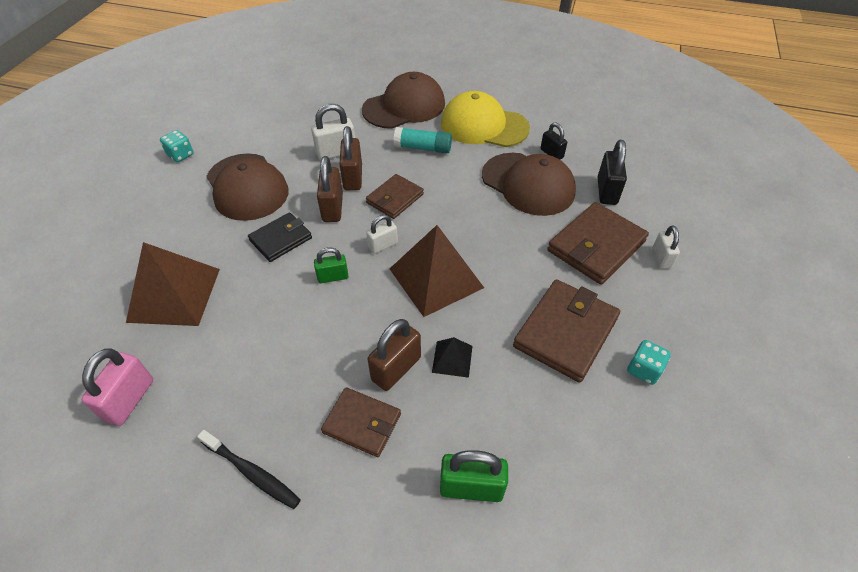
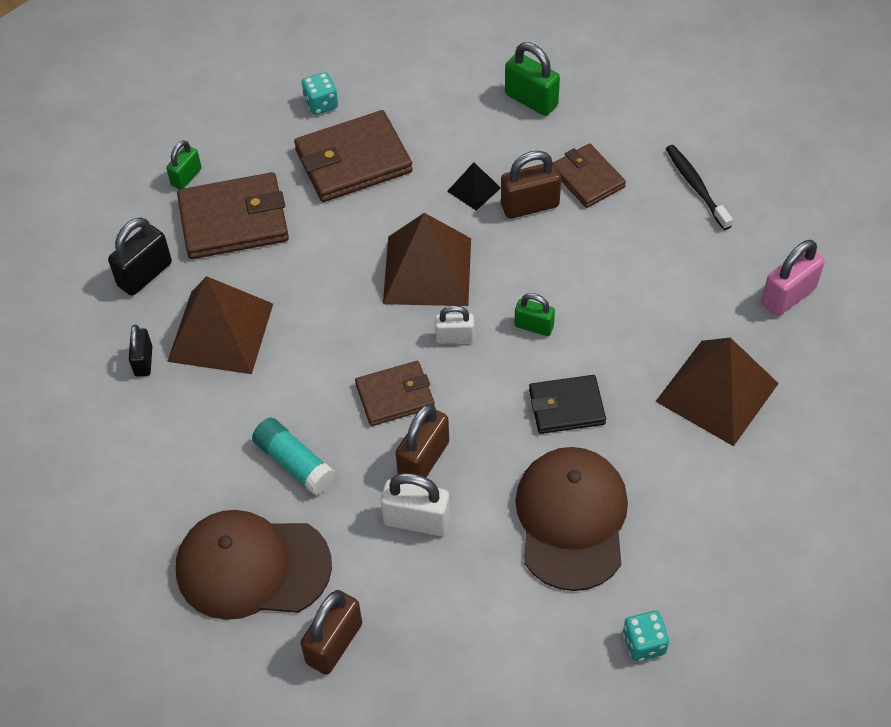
camera: 145 degrees left, 5 degrees up
brown padlock [317,156,343,222] -> brown padlock moved to [300,590,362,675]
yellow cap [441,91,530,147] -> none
brown cap [482,153,576,216] -> brown pyramid [167,276,273,374]
white padlock [653,226,680,269] -> green padlock [166,140,202,189]

